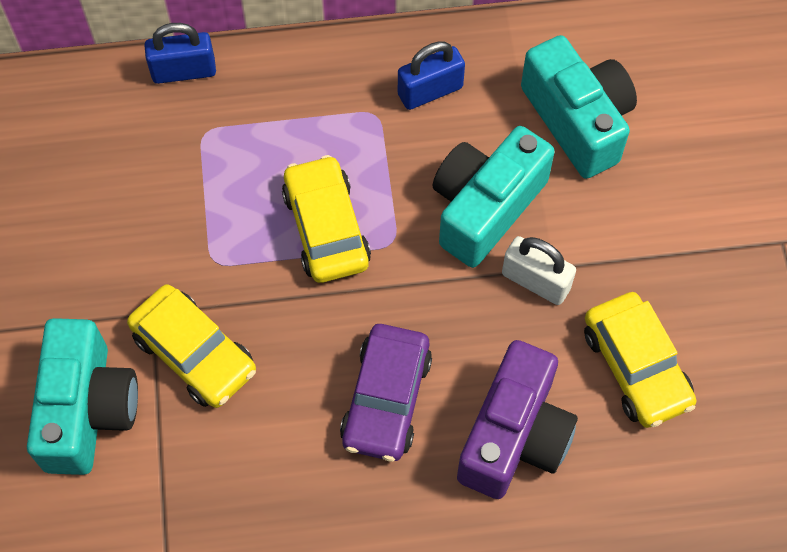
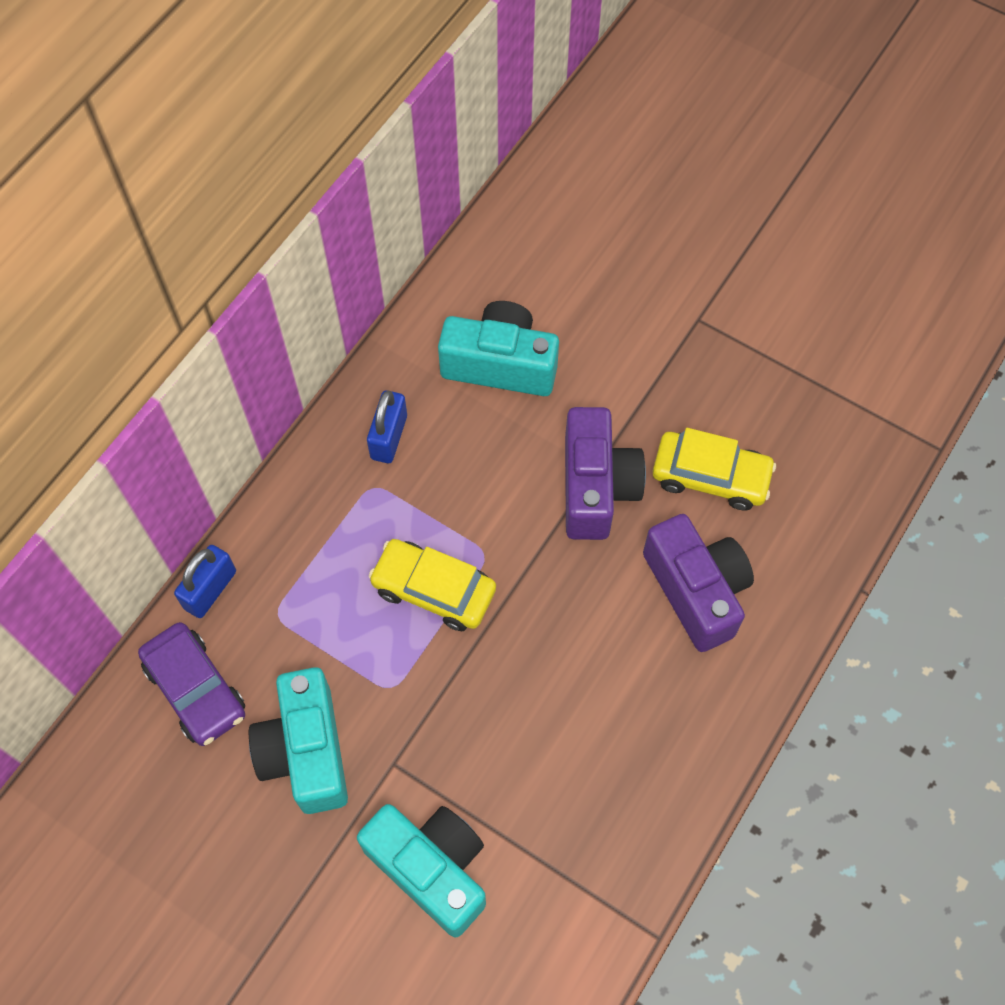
camera: 50 degrees left, 0 degrees up
yellow car [127,284,256,408] -> none
purple car [340,324,432,462] -> purple car moved to [138,622,245,746]
turquoise camera [433,126,555,268] -> turquoise camera moved to [249,667,348,814]
white padlock [502,236,576,305] -> purple camera [565,407,646,540]

